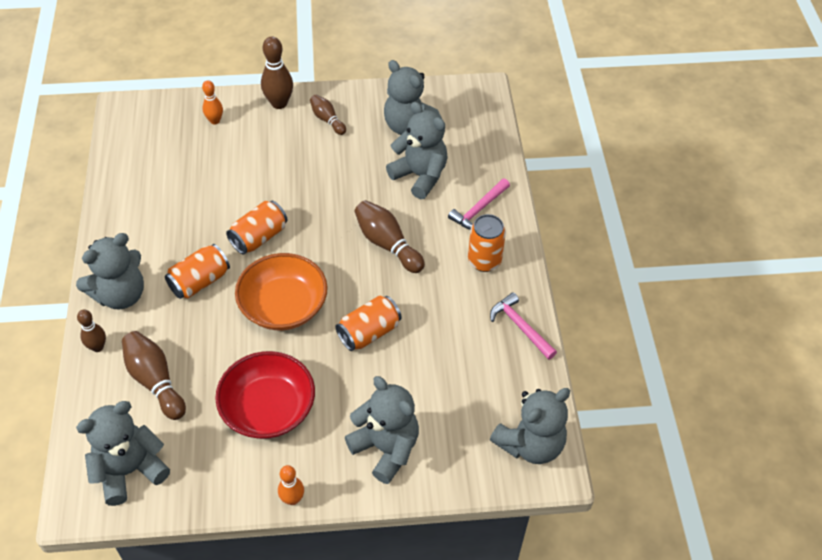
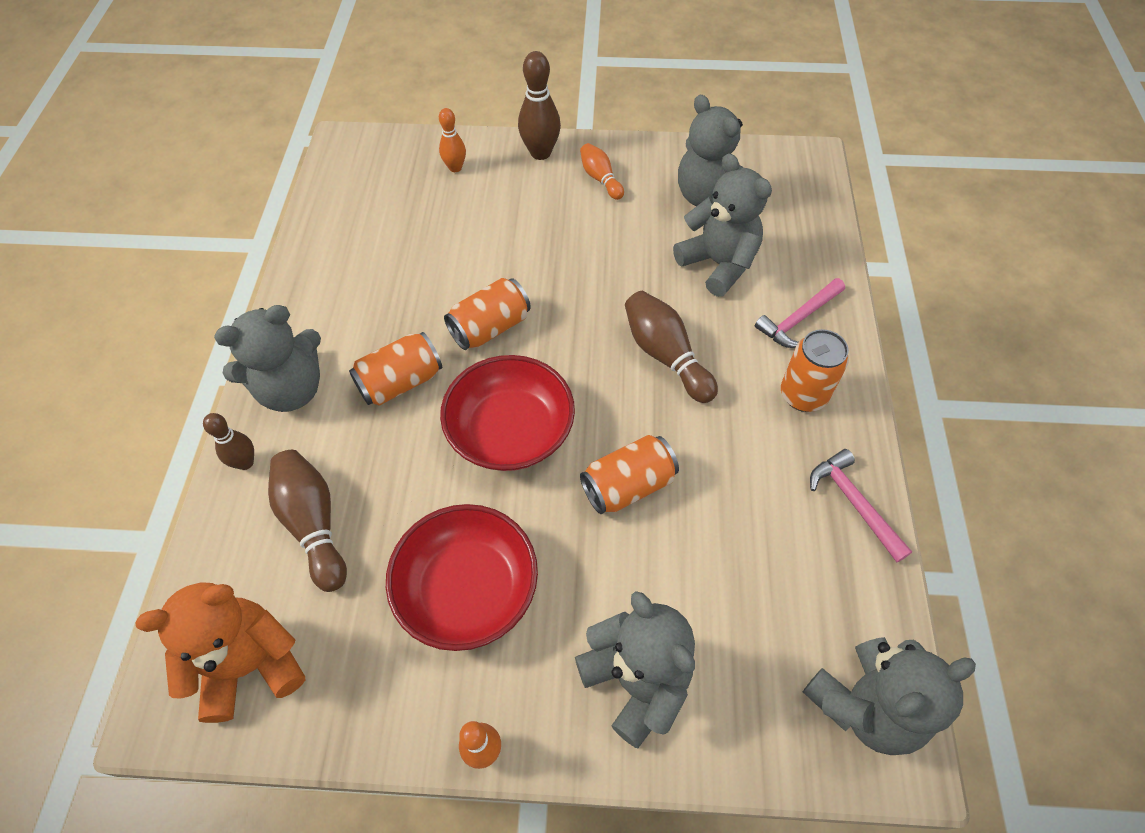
camera: 10 degrees right, 5 degrees up
grey teddy bear [76,401,170,506] -> orange teddy bear [135,582,305,723]
orange bowl [235,253,328,330] -> red bowl [440,355,575,471]
brown bowling pin [310,95,346,135] -> orange bowling pin [580,143,624,200]

